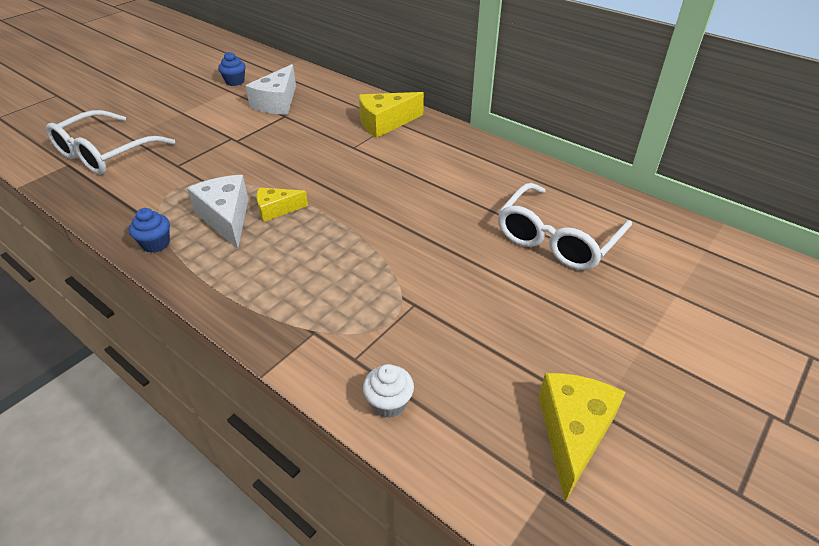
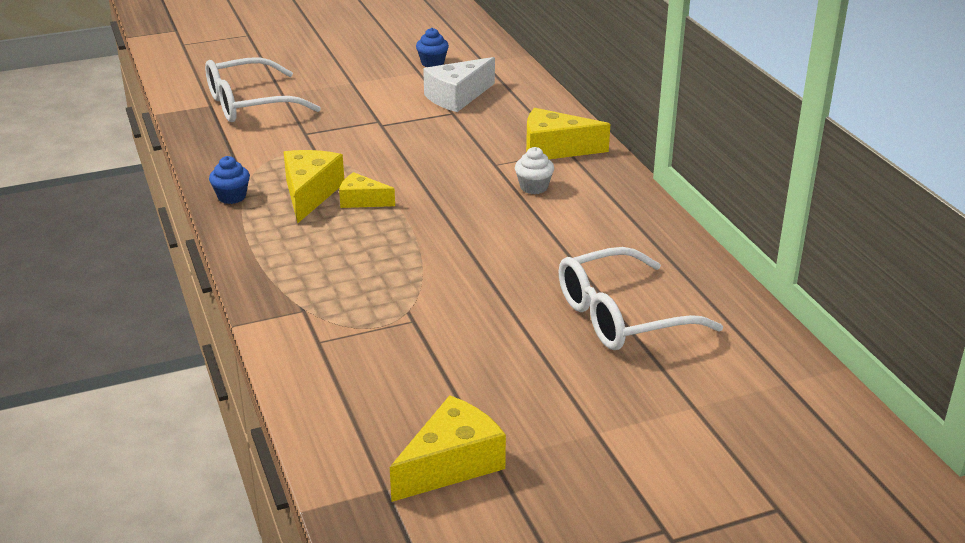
camera: 30 degrees right, 10 degrees down
white cheese [187,175,248,249] -> yellow cheese [284,150,344,223]
white cupcake [363,364,414,418] -> white cupcake moved to [515,147,554,194]

